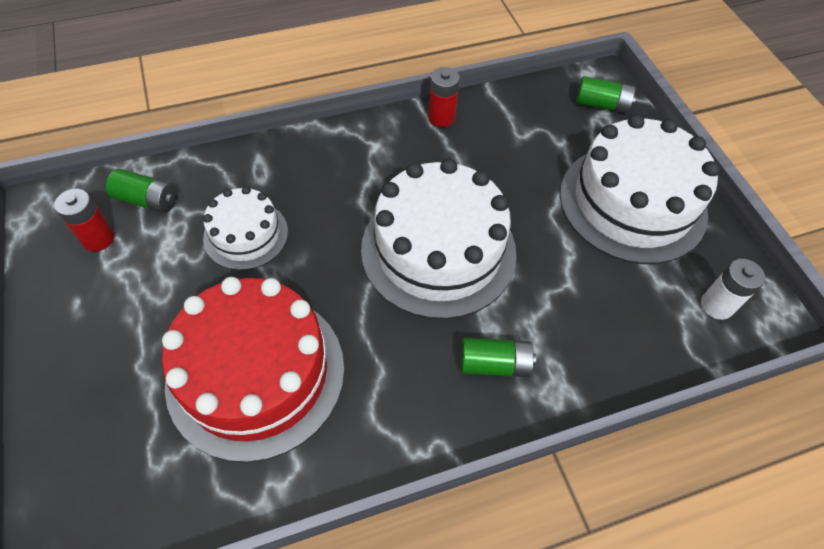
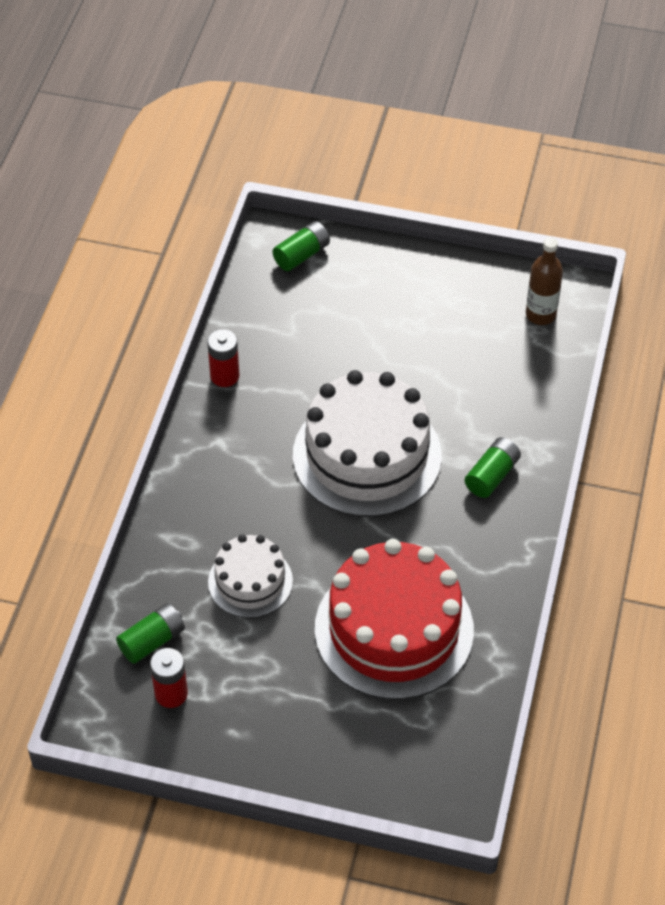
camera: 55 degrees left, 5 degrees down
white cake [560,114,720,264] -> none
white battery [701,259,765,320] -> brown bottle [526,237,563,325]

